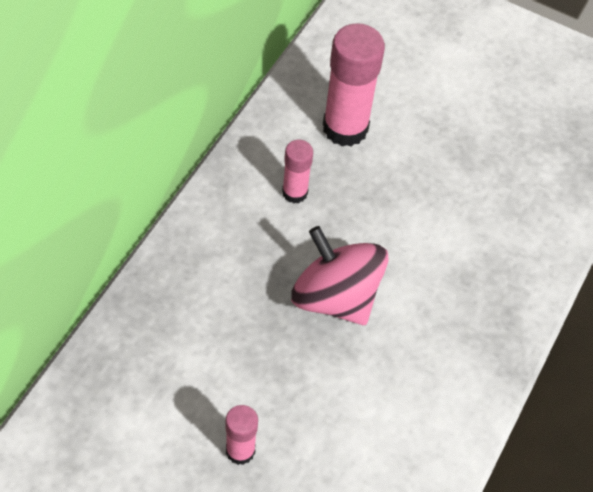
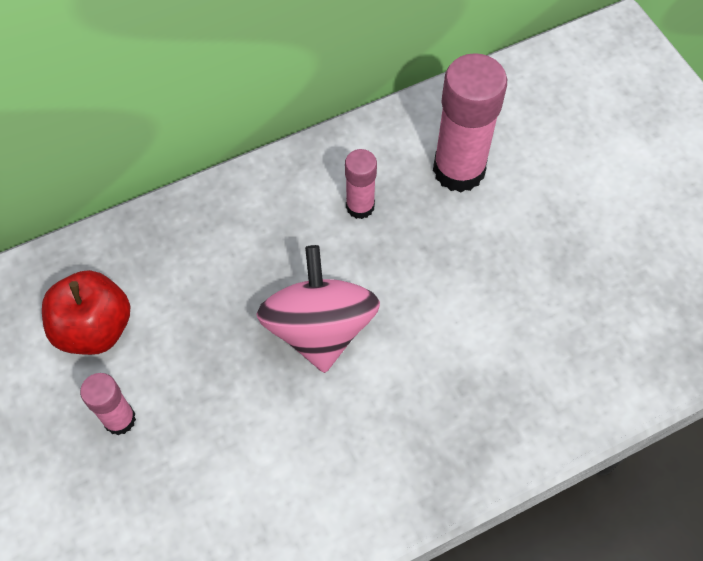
camera: 40 degrees right, 5 degrees up
none -> red apple [42,270,130,355]

